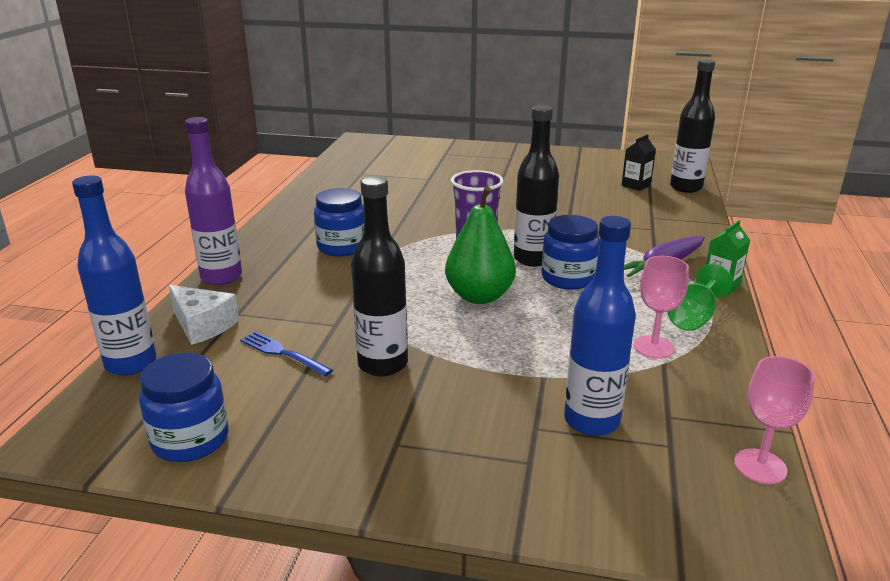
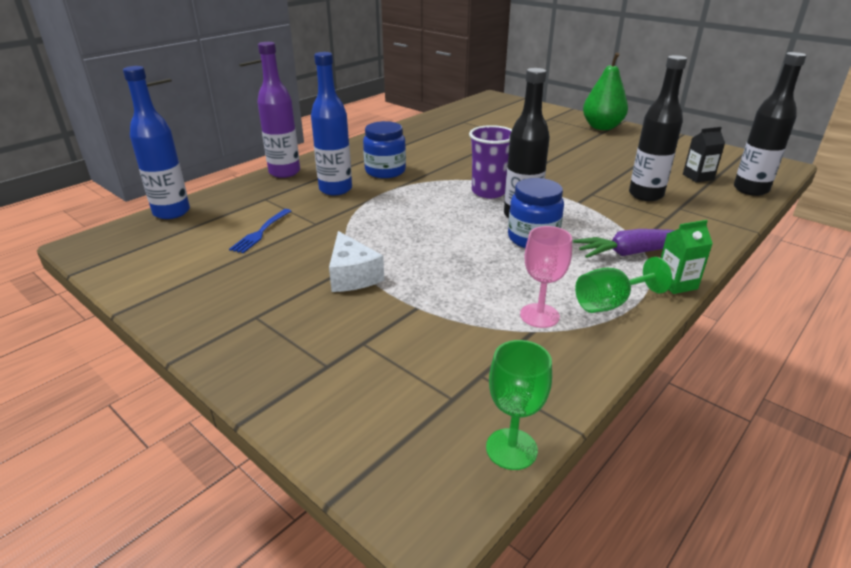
camera: 30 degrees right, 5 degrees up
blue jar [139,353,229,462] -> none
white cheese [168,285,239,345] -> white cheese moved to [329,231,384,292]
blue fork [240,331,333,377] -> blue fork turned 135 degrees counterclockwise [229,209,291,253]
black bottle [351,176,408,377] -> black bottle moved to [629,55,687,201]
green pear [445,186,516,304] -> green pear moved to [583,52,628,130]
blue bottle [564,216,636,436] -> blue bottle moved to [311,52,352,195]
pink goblet [734,356,815,484] -> green goblet [486,340,552,470]

